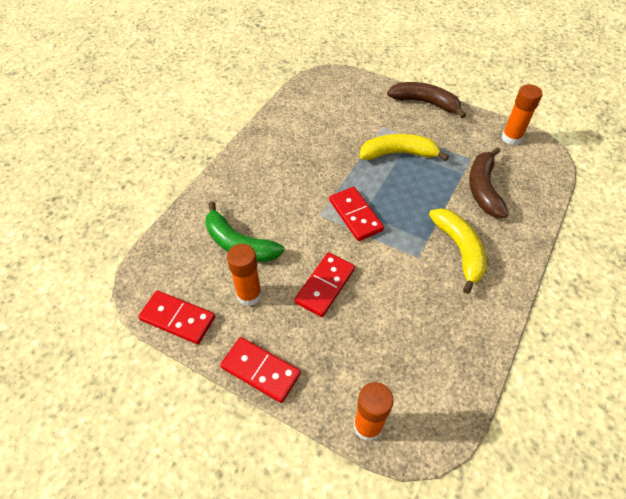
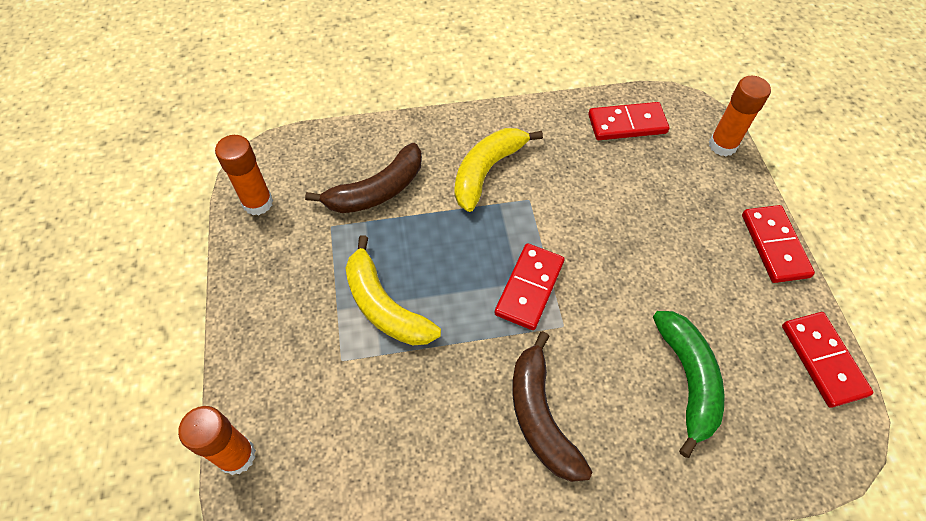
camera: 130 degrees left, 5 degrees up
orange glue stick [227,244,262,306] -> orange glue stick moved to [178,406,256,475]
red domino [294,253,355,317] -> red domino moved to [588,102,669,140]
brown banana [387,82,466,118] -> brown banana moved to [512,331,592,482]

